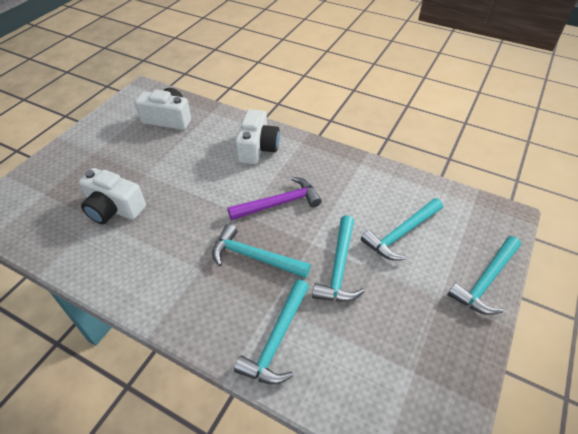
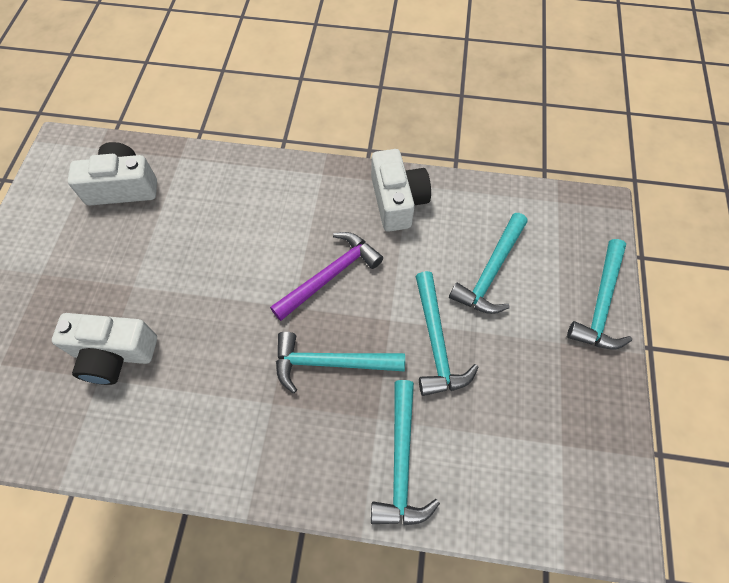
camera: 20 degrees left, 15 degrees up
white camera [235,109,280,164] -> white camera moved to [371,149,431,232]

